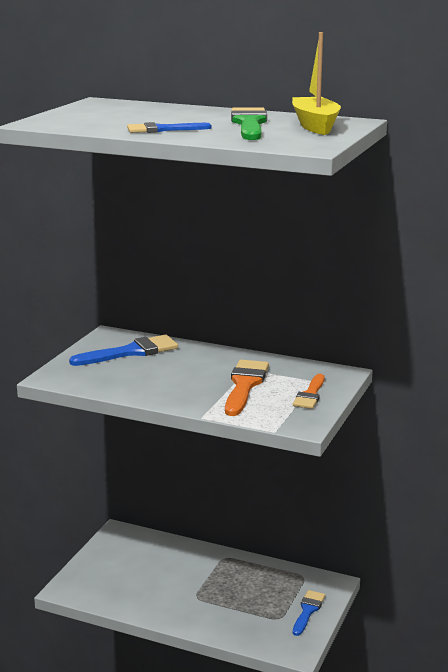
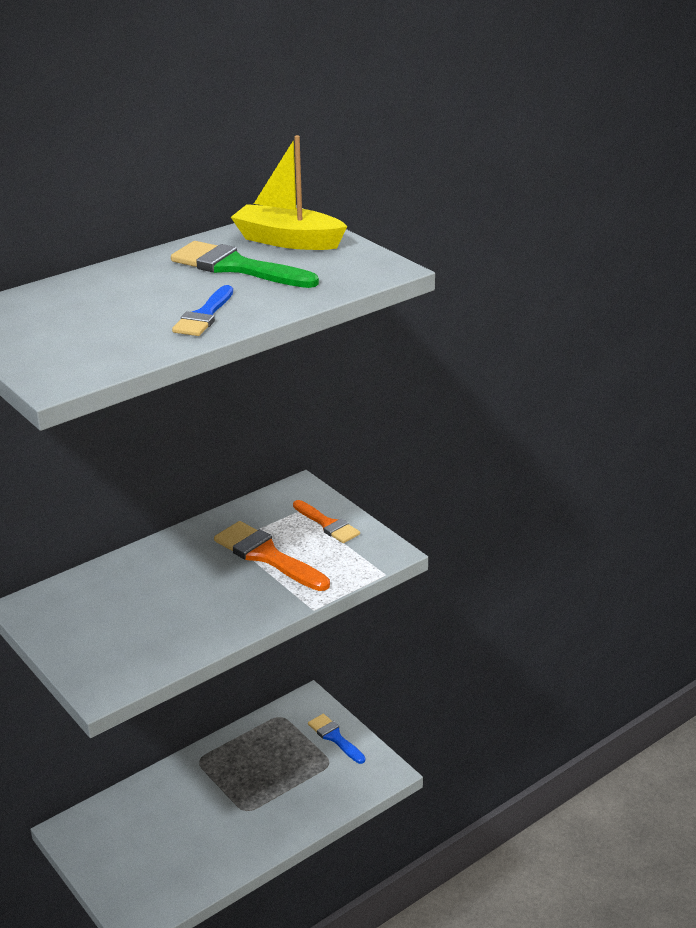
camera: 60 degrees left, 10 degrees up
blue brush [69,335,178,366] -> none

